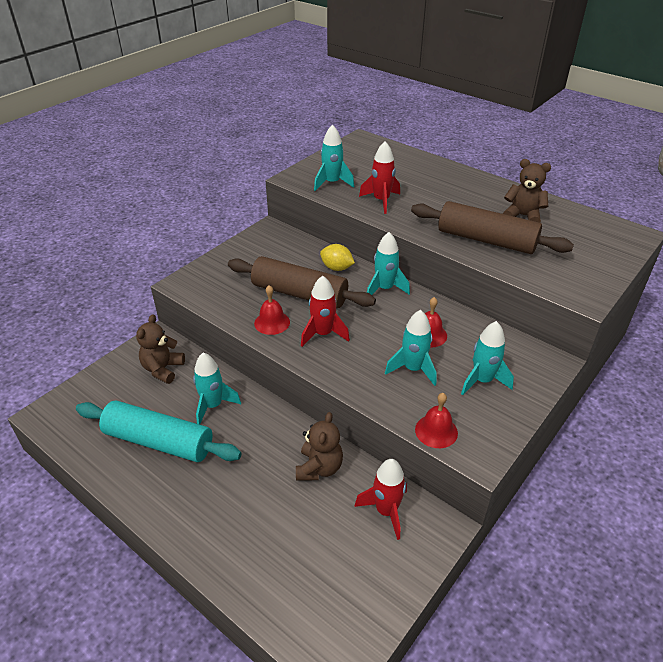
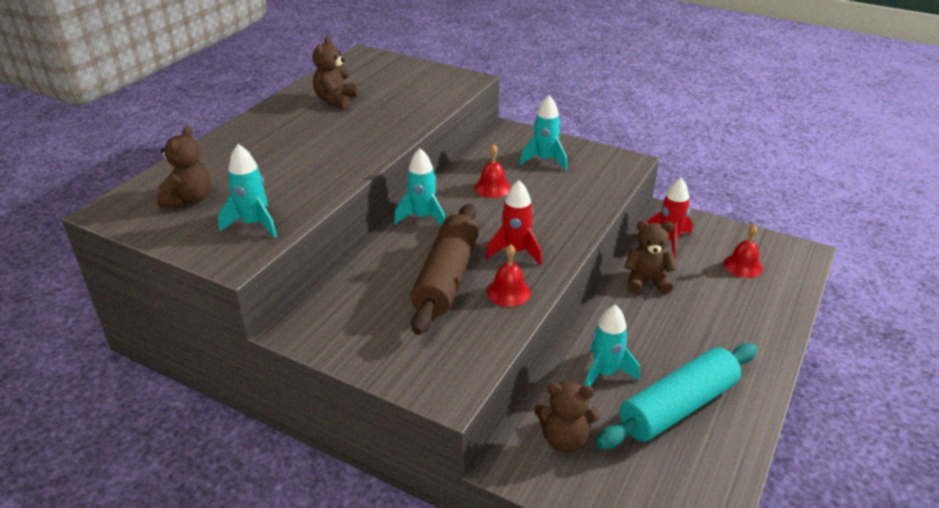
camera: 100 degrees left, 5 degrees down
turquoise rolling pin [76,400,242,462] -> turquoise rolling pin turned 45 degrees clockwise [596,343,757,449]
yellow lemon [320,244,355,271] -> none
red rocket [359,141,400,214] -> none
turquoise rocket [385,310,437,386] -> none
brown rolling pin [411,201,574,254] -> none
red bell [415,393,458,448] -> red bell moved to [723,224,763,278]
none -> brown teddy bear [157,126,211,208]

